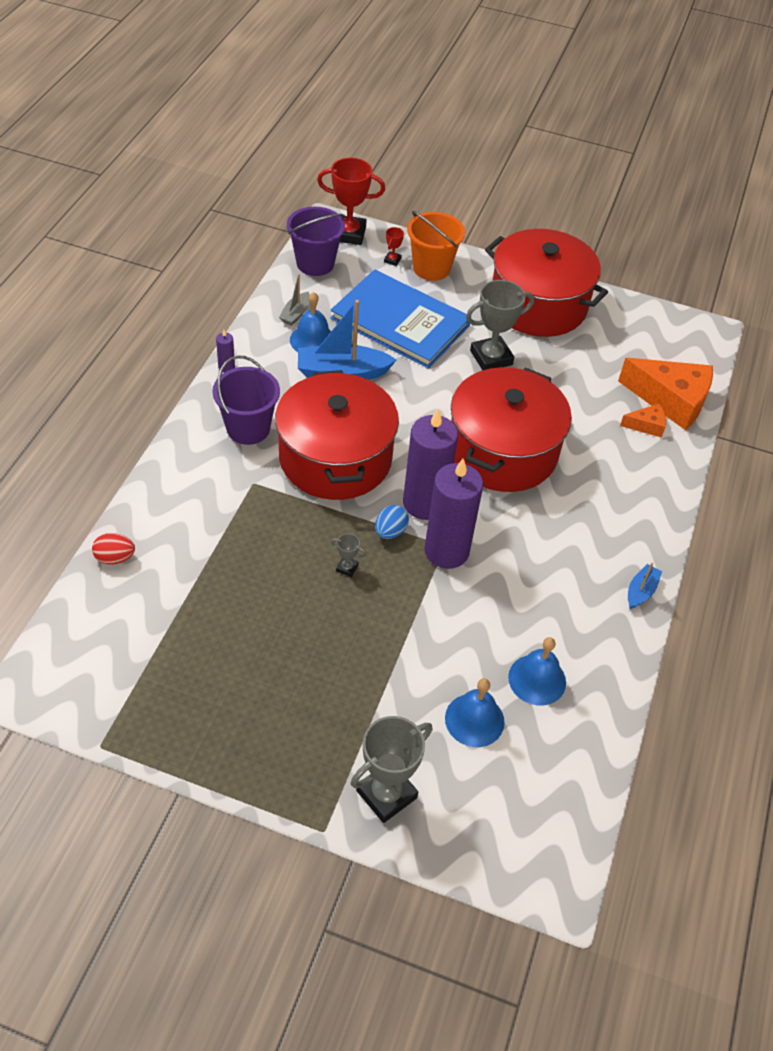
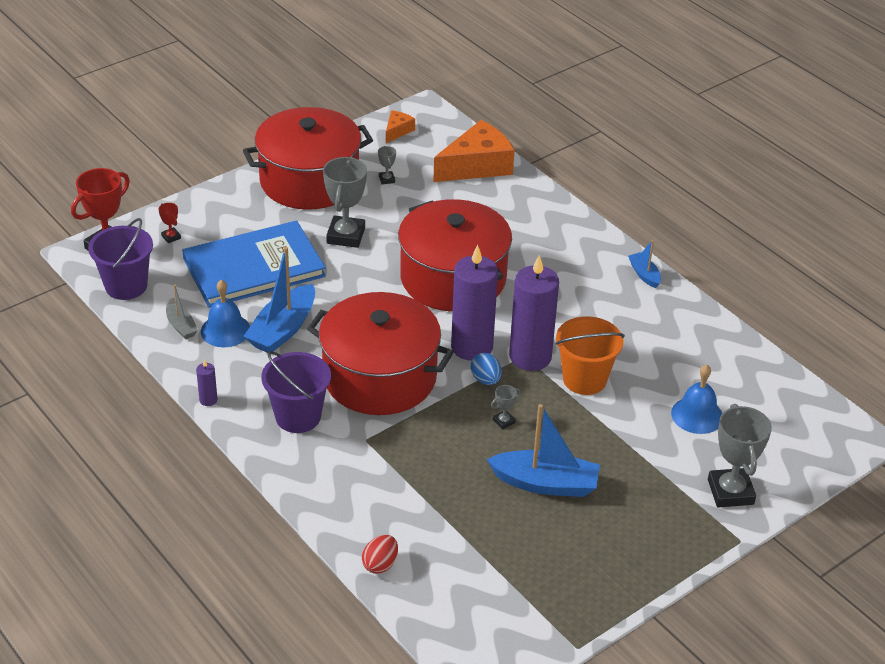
camera: 55 degrees left, 10 degrees down
orange bucket [407,211,465,281] -> orange bucket moved to [556,316,625,395]
blue bell [508,637,566,706] -> none
orange cheese [620,404,666,438] -> orange cheese moved to [386,110,415,143]
none -> grey trophy [378,146,396,184]
none -> blue boat [486,404,600,497]

